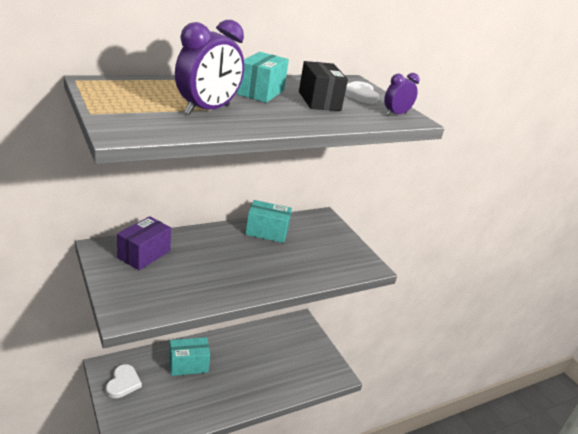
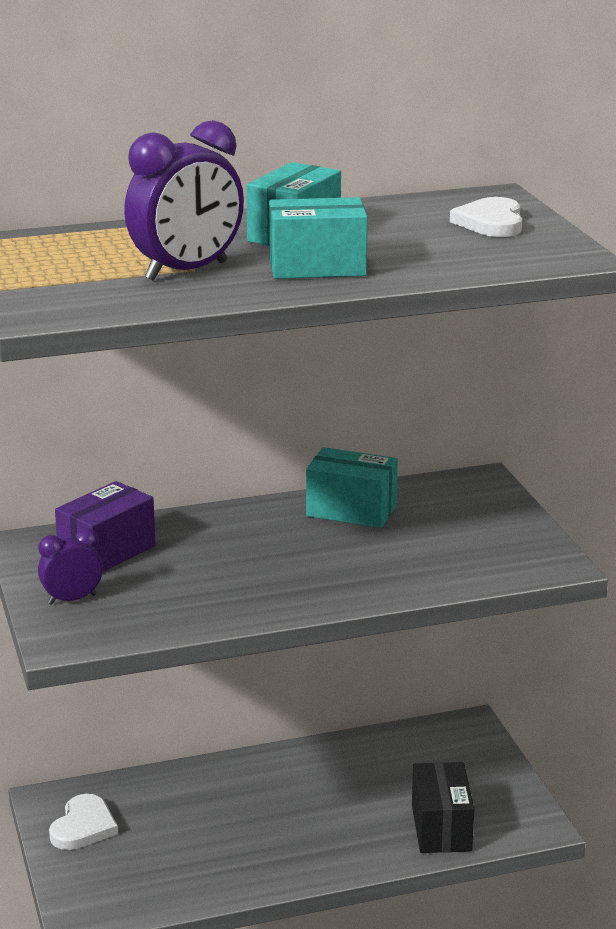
camera: 15 degrees right, 5 degrees down
turquoise box [169,337,210,376] -> turquoise box moved to [269,197,368,279]
black box [299,61,348,111] -> black box moved to [412,762,474,853]
purple clock [384,73,419,116] -> purple clock moved to [38,528,103,605]

